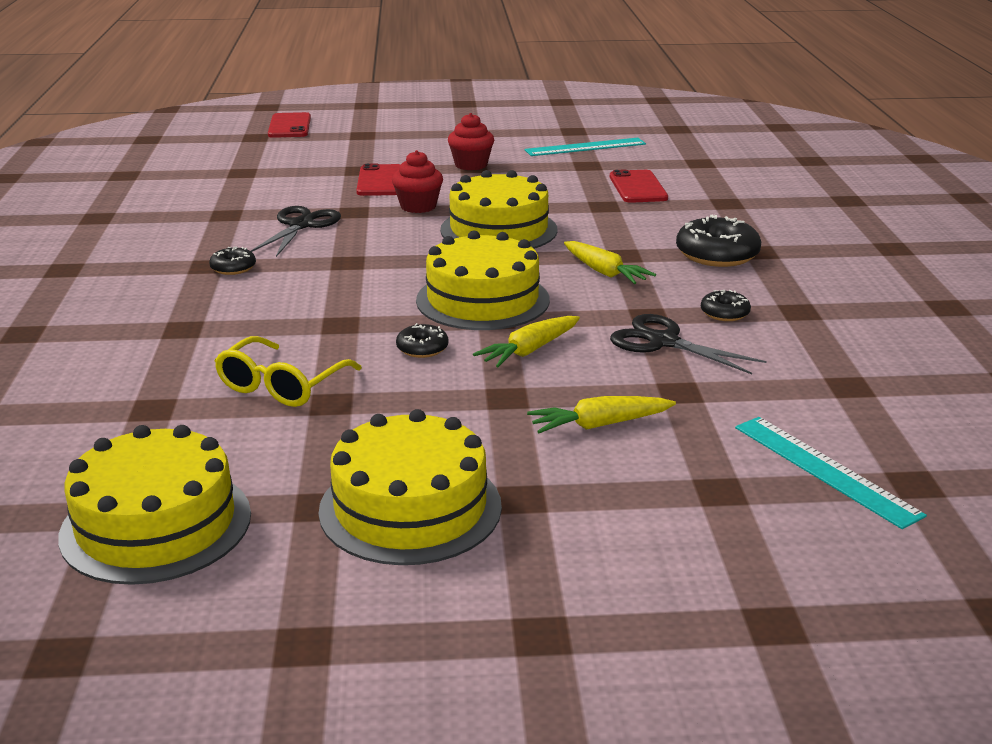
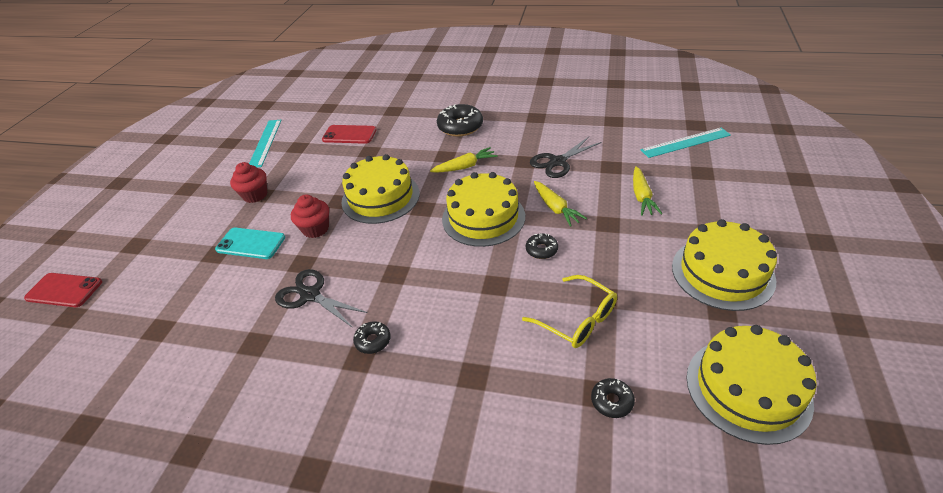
camera: 70 degrees left, 15 degrees up
red phone [356,163,401,196] -> turquoise phone [215,228,285,259]
black donut [701,290,751,321] -> black donut moved to [591,378,635,418]

